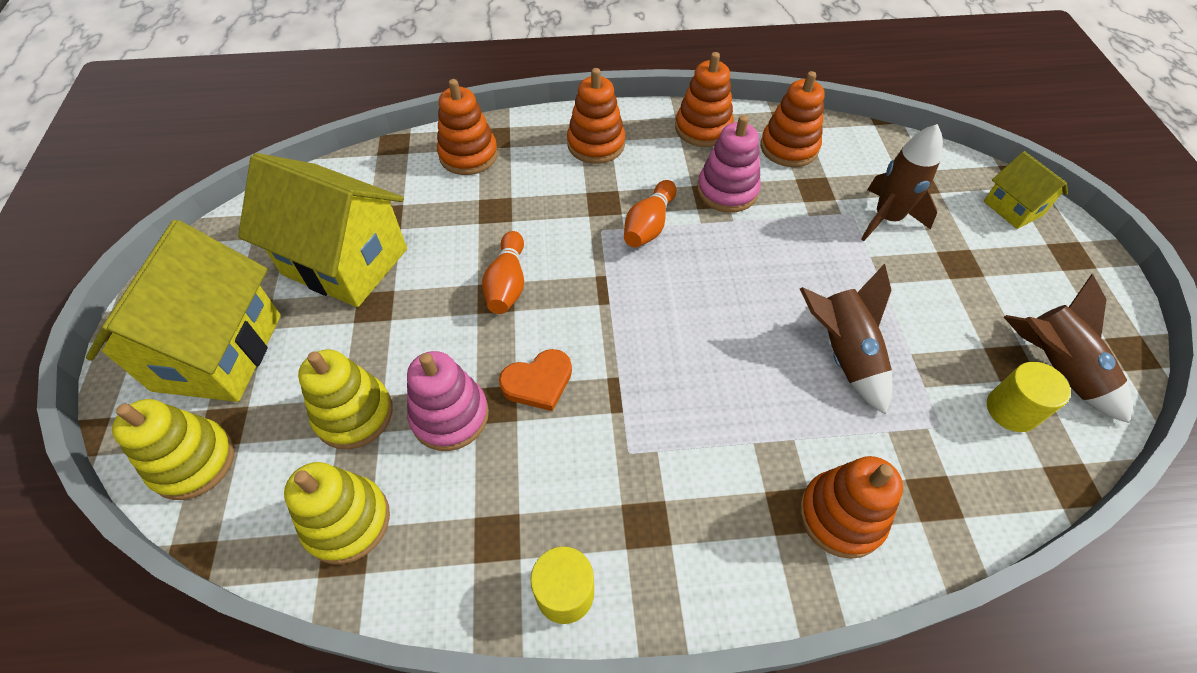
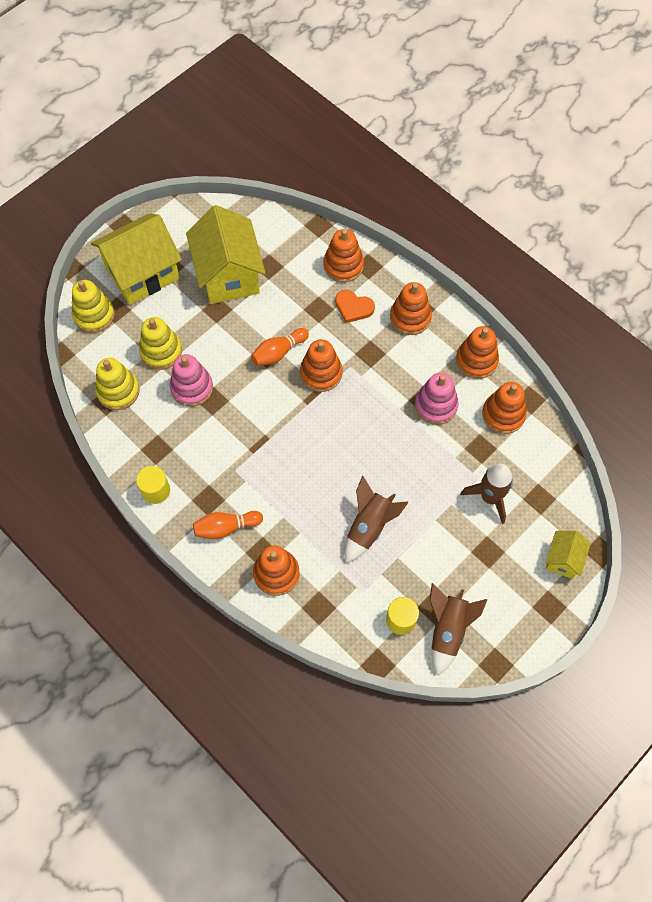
camera: 50 degrees right, 10 degrees up
orange heart [499,349,572,411] -> orange heart moved to [335,290,375,323]
orange bowling pin [624,180,676,247] -> orange bowling pin moved to [193,511,263,539]
none -> orange stacking toy [300,339,342,392]

